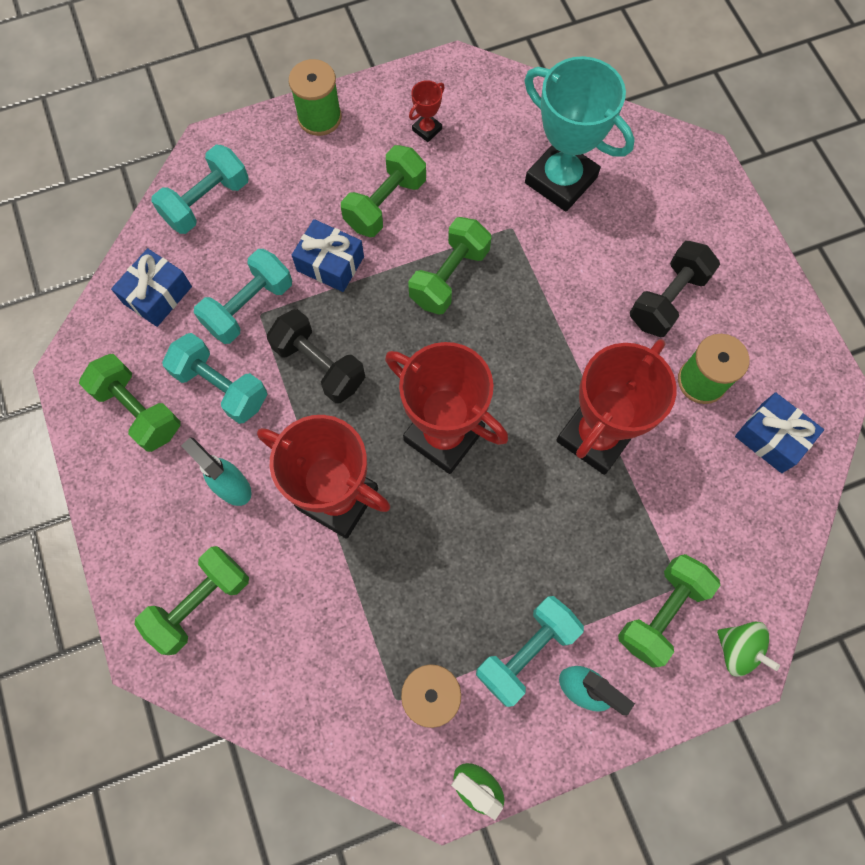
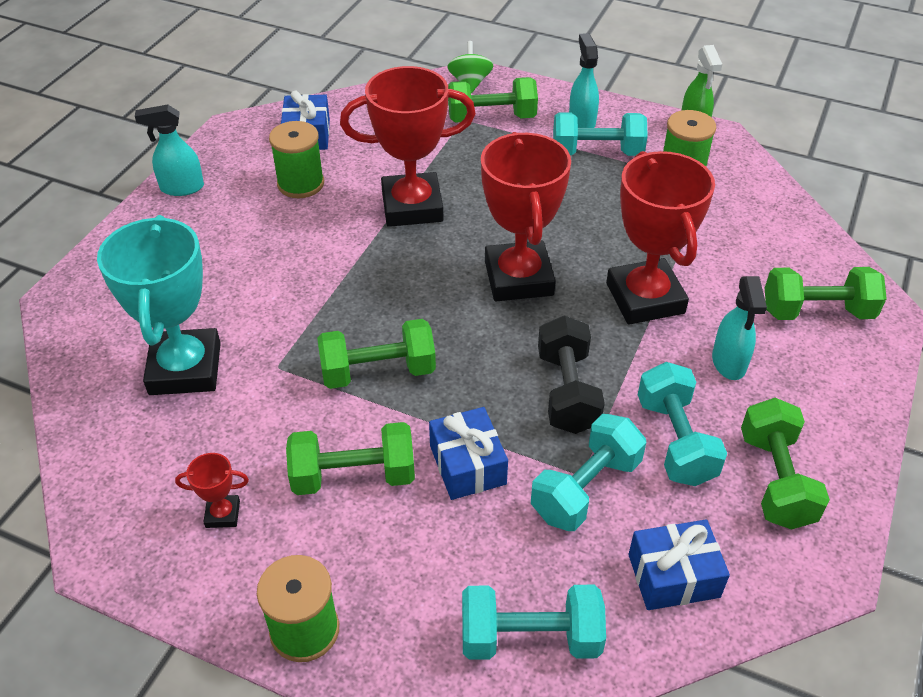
camera: 135 degrees left, 25 degrees down
turquoise dumbbell [194,249,292,344] -> turquoise dumbbell turned 45 degrees counterclockwise [531,414,646,531]
black dumbbell [630,241,720,337] -> none
none -> turquoise spray bottle [135,105,204,196]

